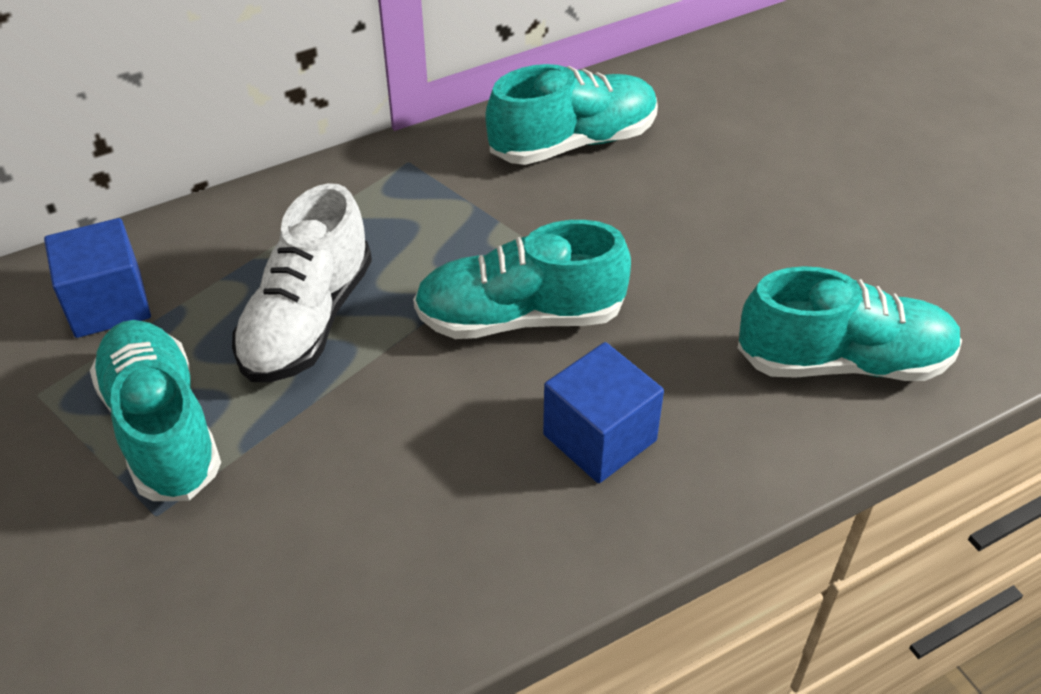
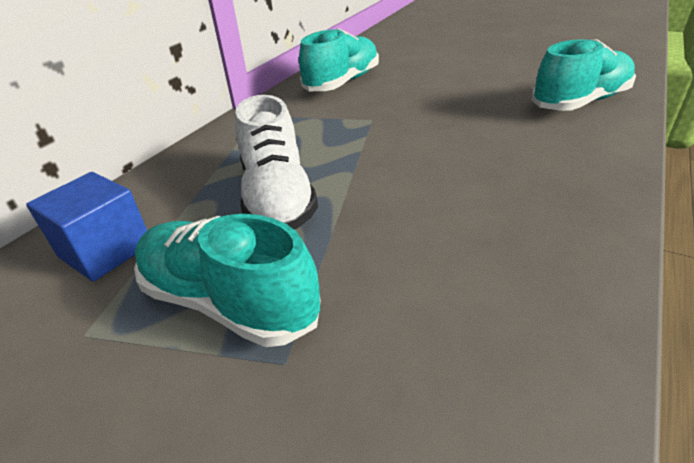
camera: 30 degrees left, 10 degrees down
turquoise shoe [413,220,631,339] -> none
blue cube [543,342,664,483] -> none

